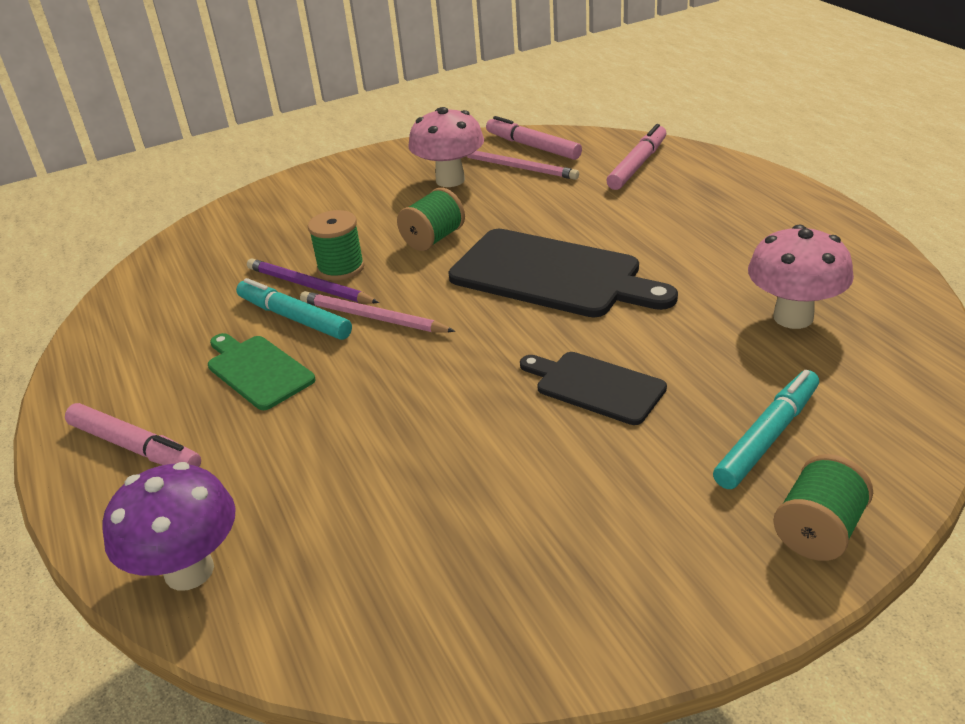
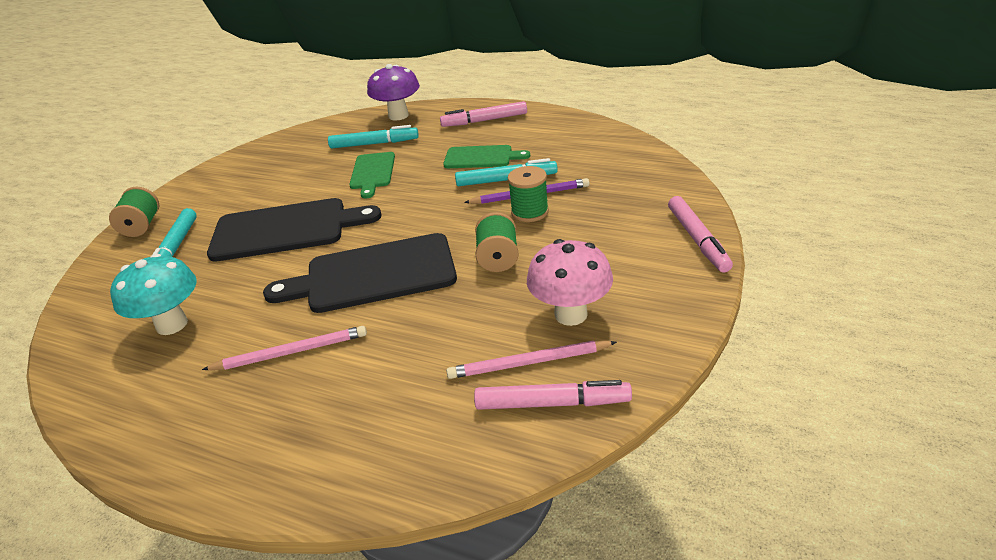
camera: 140 degrees right, 0 degrees up
pink pencil [300,291,455,332] -> pink pencil moved to [202,326,367,370]
black cutting board [520,352,667,425] -> black cutting board [207,198,382,262], size x1.76
pink marker [606,124,666,190] -> pink marker moved to [668,196,733,272]
pink mushroom [748,224,854,329] -> turquoise mushroom [110,253,197,335]
none -> turquoise marker [328,125,419,148]
none -> green cutting board [349,152,395,198]

